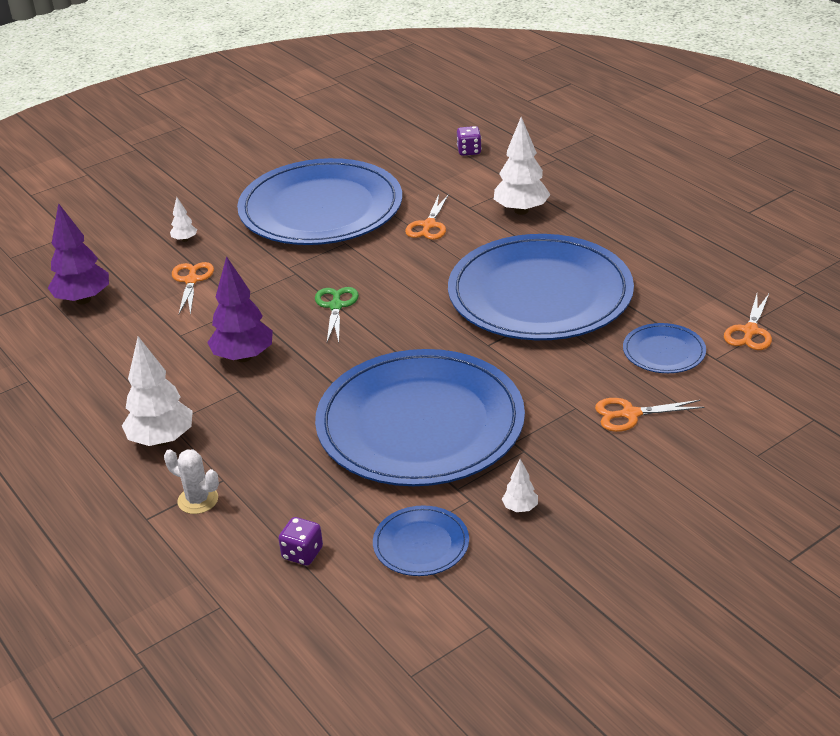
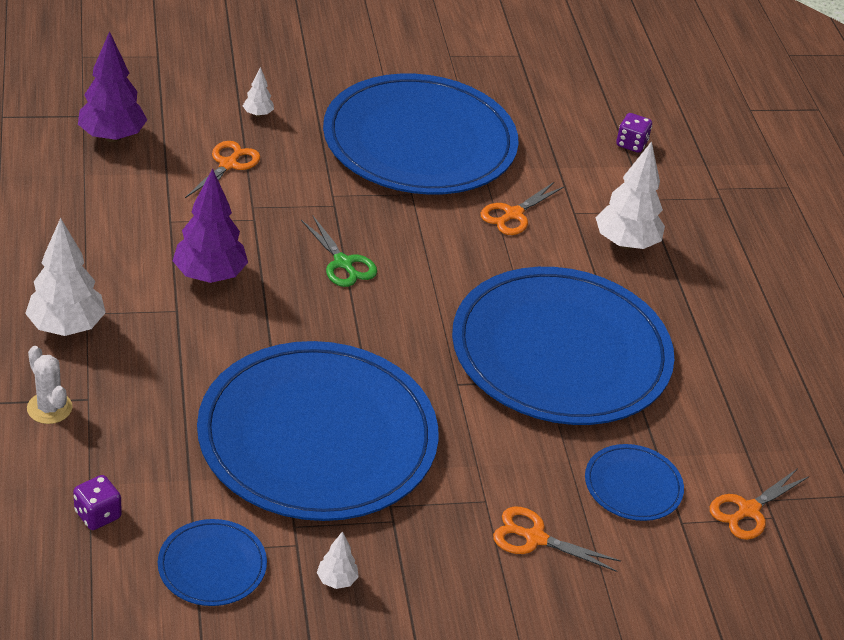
camera: 20 degrees right, 5 degrees up
green scissors [315,287,359,342] -> green scissors turned 120 degrees clockwise [301,215,377,287]

